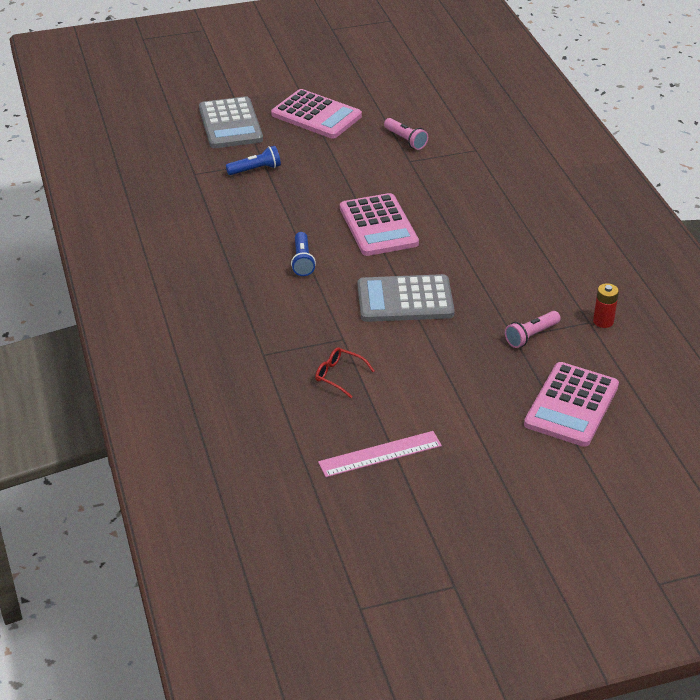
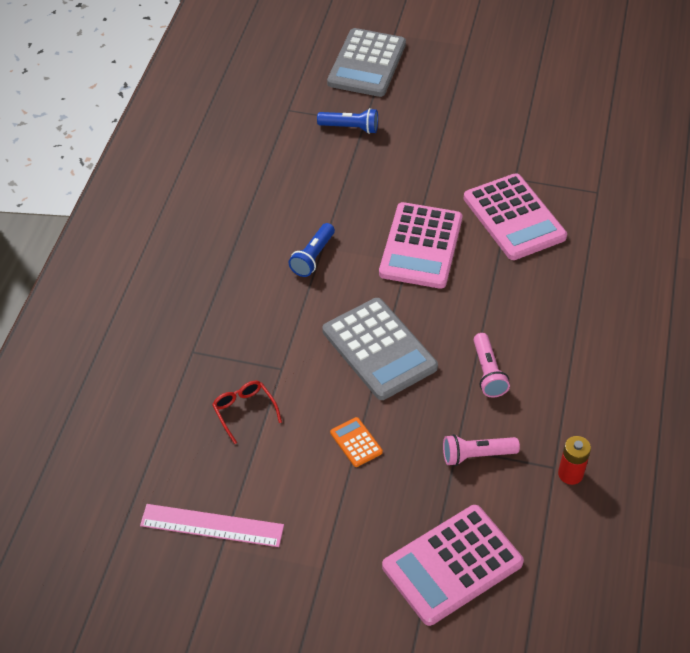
camera: 30 degrees right, 10 degrees up
pink calculator [271,89,362,139] -> pink calculator moved to [463,173,567,260]
grey calculator [358,274,455,322] -> grey calculator turned 150 degrees counterclockwise [323,298,438,400]
pink flashlight [384,118,428,150] -> pink flashlight moved to [473,333,510,397]
none -> orange calculator [330,417,383,467]

